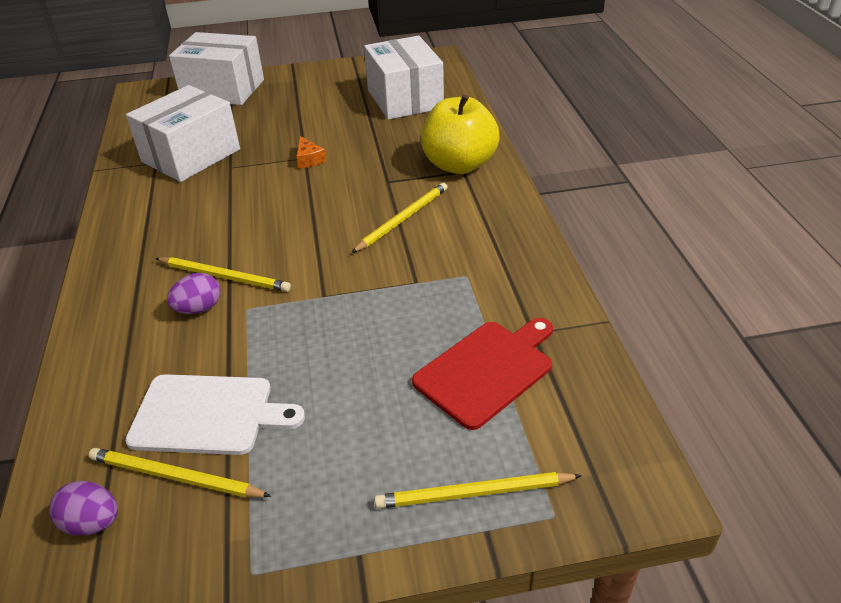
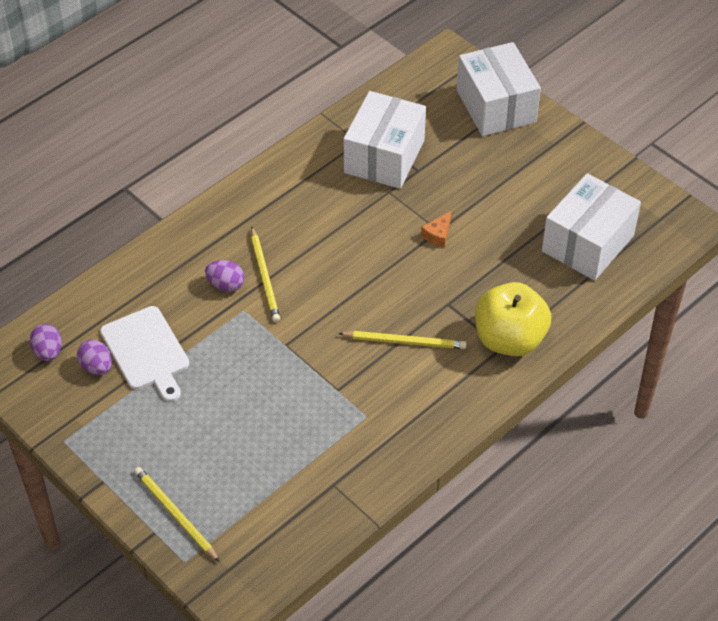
camera: 55 degrees right, 10 degrees up
yellow pencil [89,448,271,497] -> purple egg [77,339,112,375]
white box [126,85,240,182] -> white box turned 75 degrees counterclockwise [344,91,426,189]
red cutting board [412,318,553,430] -> none

